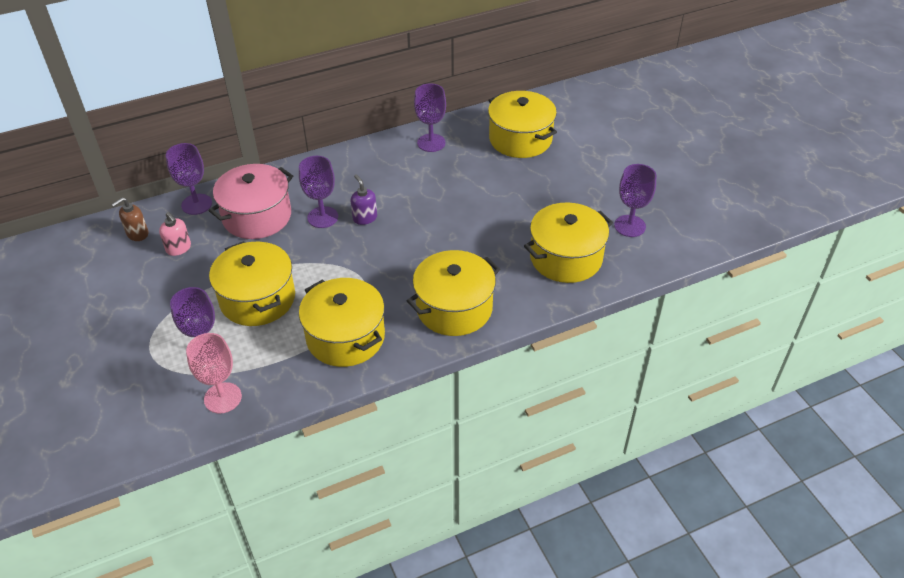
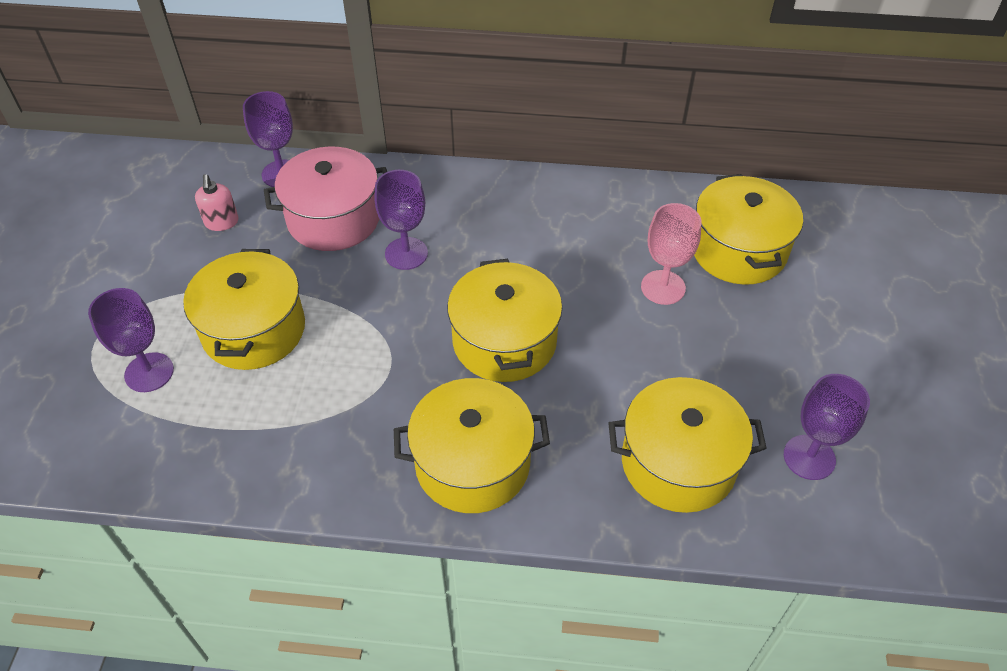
camera: 30 degrees right, 5 degrees up
brown soap dispenser [111,197,148,241] -> none
pink goblet [186,333,242,414] -> pink goblet moved to [641,203,701,305]
yellow pot [299,278,385,367] -> yellow pot moved to [447,259,562,382]
purple soap dispenser [351,174,377,225] -> none
purple goblet [414,83,446,152] -> none

